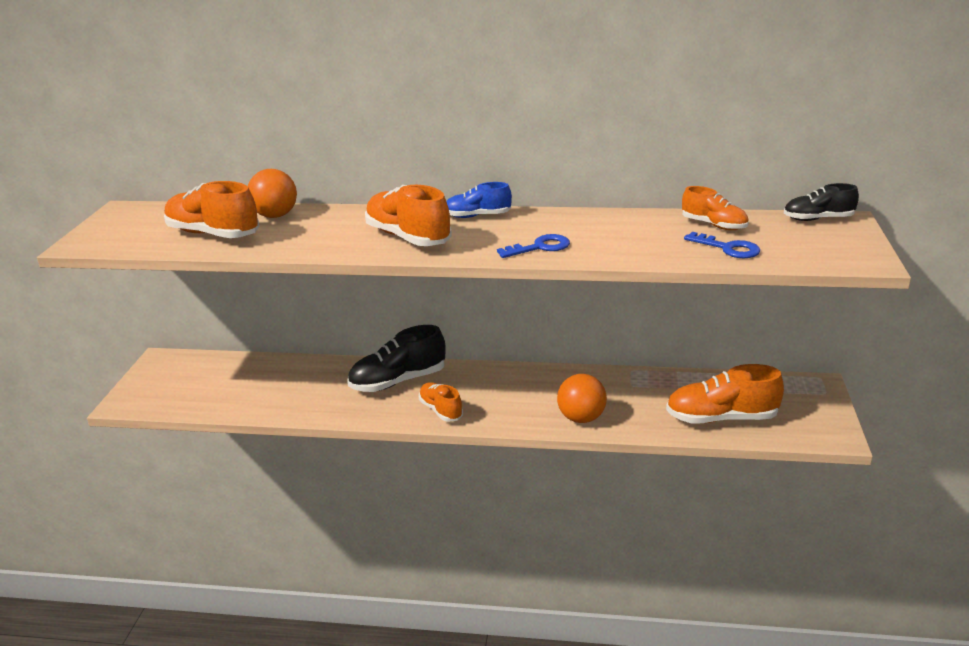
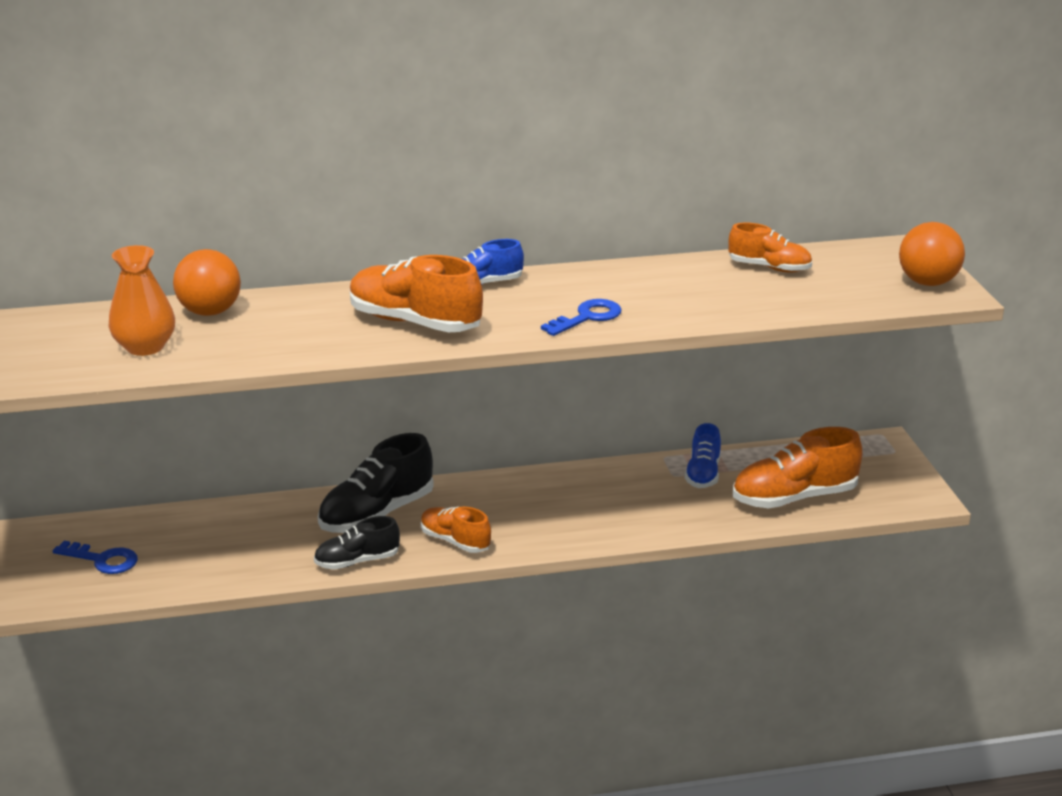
camera: 20 degrees left, 0 degrees up
orange shoe [164,181,259,238] -> orange vase [108,245,175,356]
orange ball [557,374,607,423] -> orange ball moved to [899,222,965,286]
blue key [684,232,760,258] -> blue key moved to [53,541,138,574]
black shoe [784,183,859,221] -> black shoe moved to [314,516,400,570]
none -> blue shoe [685,423,721,488]

